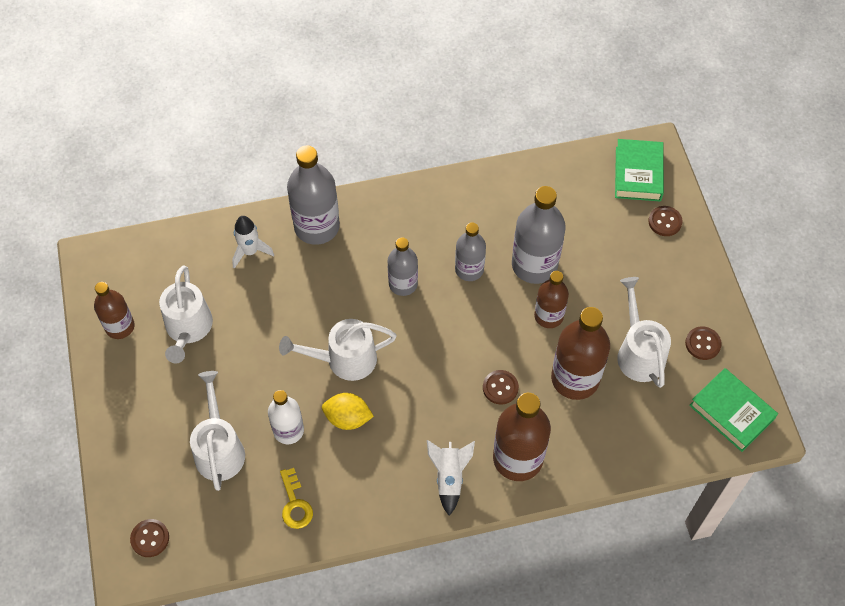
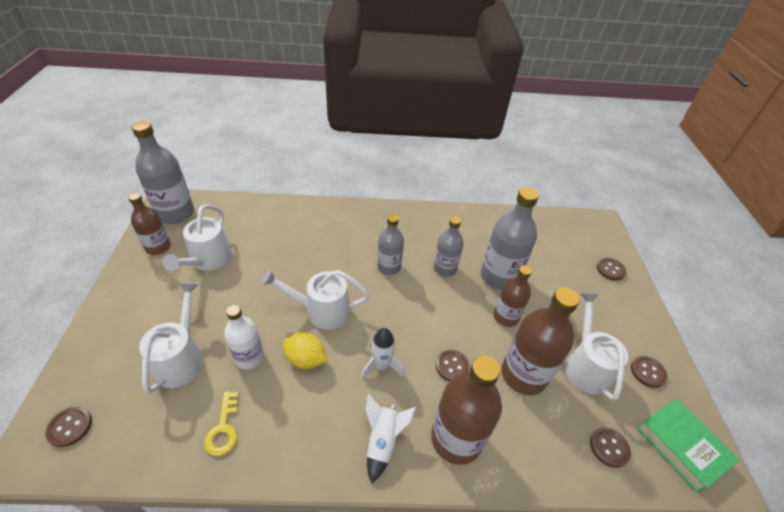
camera: 10 degrees right, 15 degrees down
white rocket [232,216,274,269] -> white rocket moved to [361,328,405,379]
grey bottle [287,145,340,245] -> grey bottle moved to [131,121,194,224]
green book [615,139,664,201] -> none
none -> brown button [590,427,631,468]

